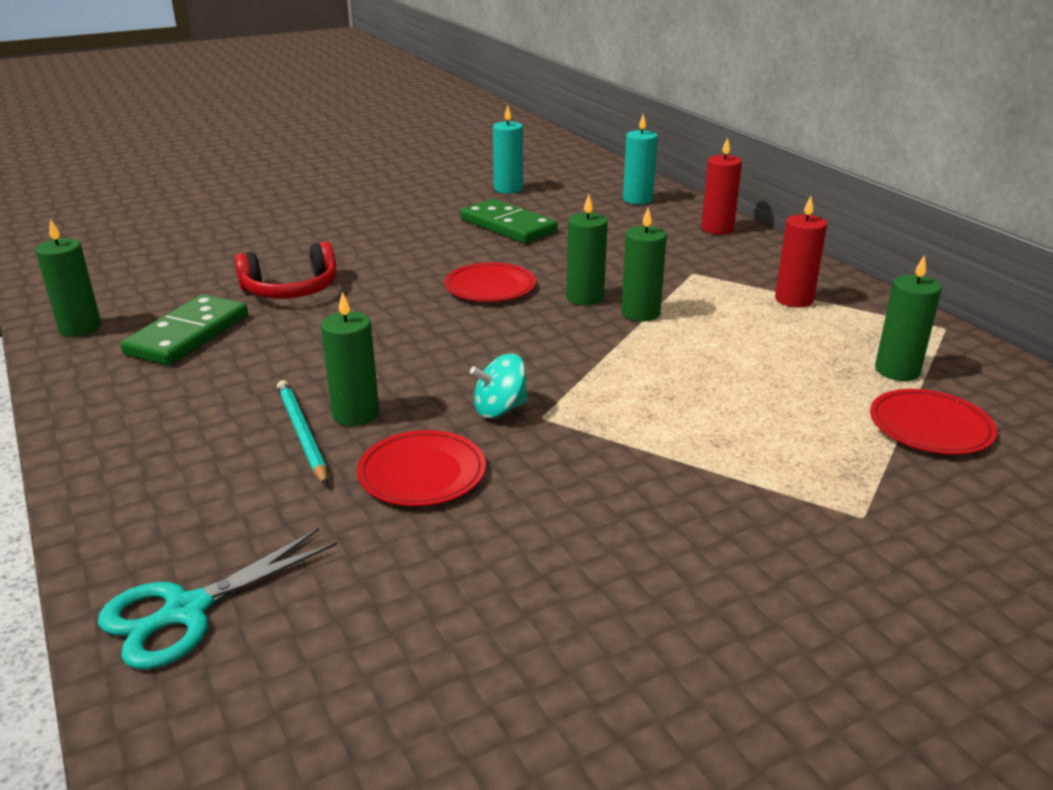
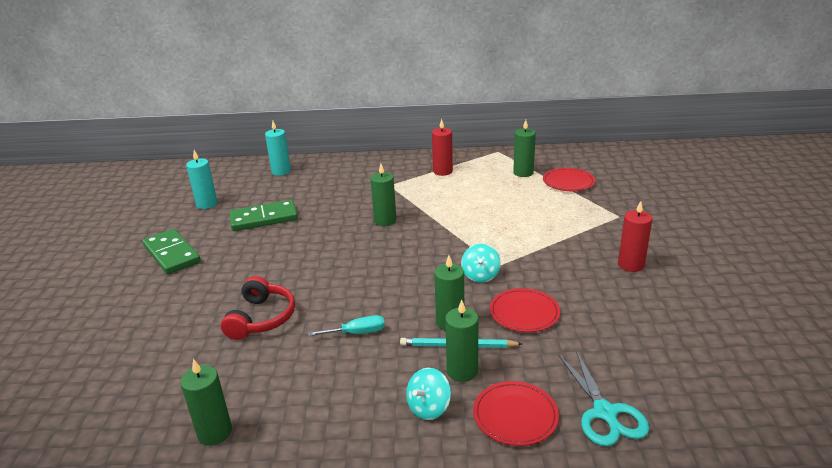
camera: 60 degrees left, 0 degrees up
green domino [120,294,248,366] -> green domino moved to [142,229,201,274]
red plate [445,262,536,302] -> red plate moved to [473,381,559,446]
green candle [621,208,667,322] -> green candle moved to [445,300,478,382]
red candle [701,137,742,235] -> red candle moved to [618,201,653,272]
none -> turquoise screwdriver [308,315,385,336]
none -> turquoise spinning top [406,368,451,420]

